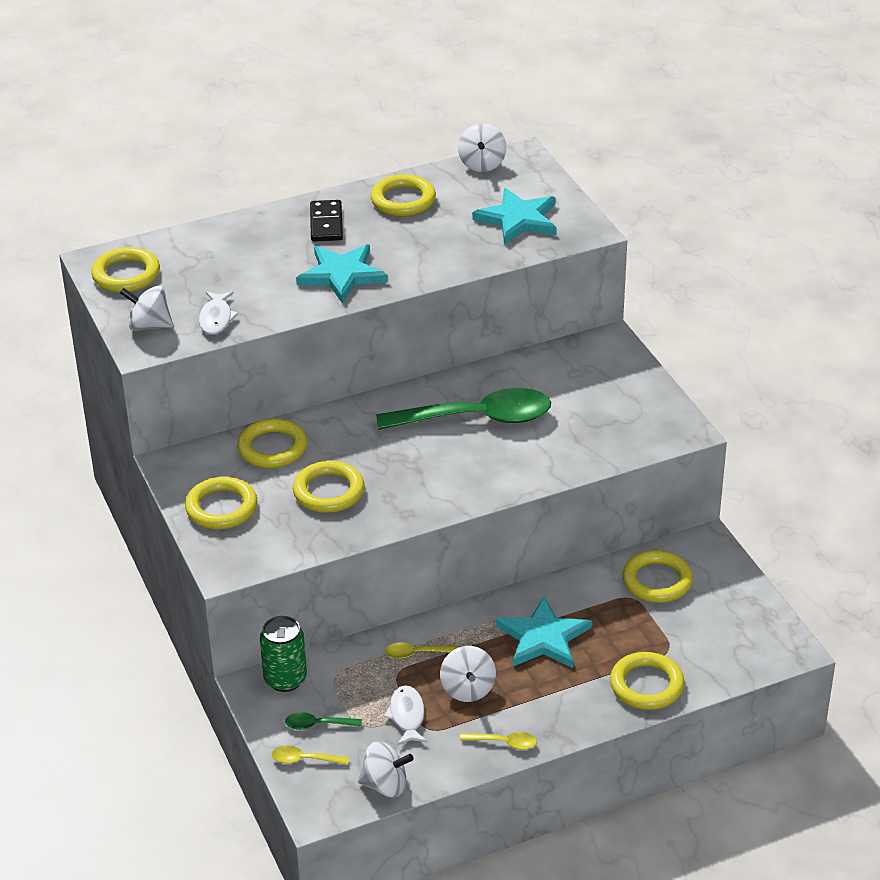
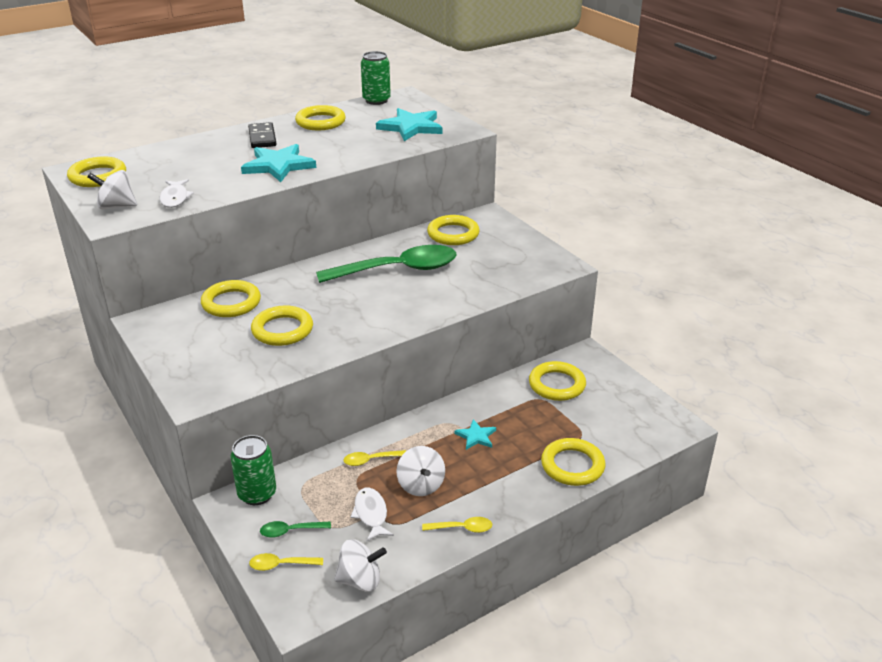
camera: 10 degrees left, 5 degrees down
yellow ring [185,477,258,529] -> yellow ring moved to [427,215,480,245]
white spinning top [458,123,507,172] -> green can [361,51,391,105]
turquoise star [496,596,592,668] -> turquoise star [454,419,496,450], size x0.52

